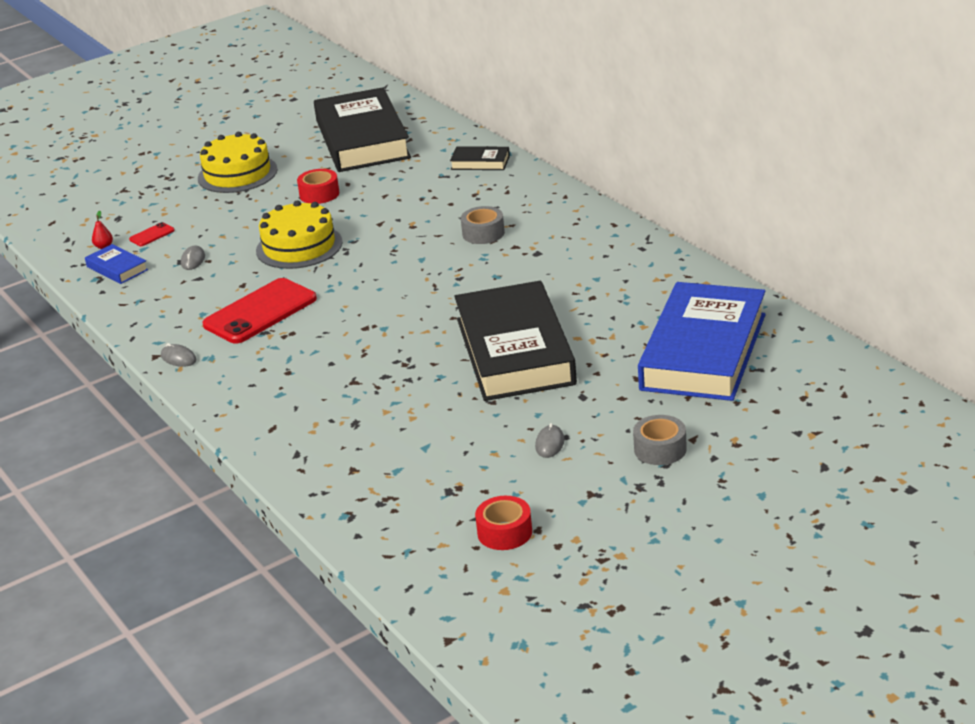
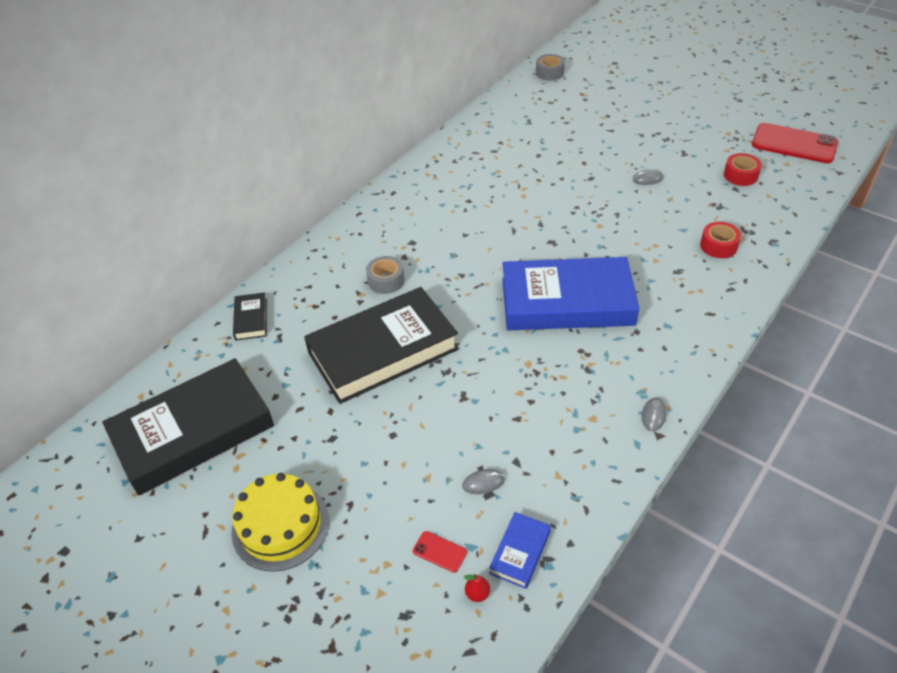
camera: 110 degrees left, 15 degrees up
red phone [202,278,317,343] -> red phone moved to [752,123,838,163]
yellow cake [256,200,343,269] -> none
red tape [297,169,339,204] -> red tape moved to [700,222,741,258]
black book [454,281,577,401] -> black book moved to [304,287,459,404]
grey tape [633,415,687,465] -> grey tape moved to [536,54,565,81]
blue book [638,282,766,401] -> blue book moved to [502,257,640,330]

